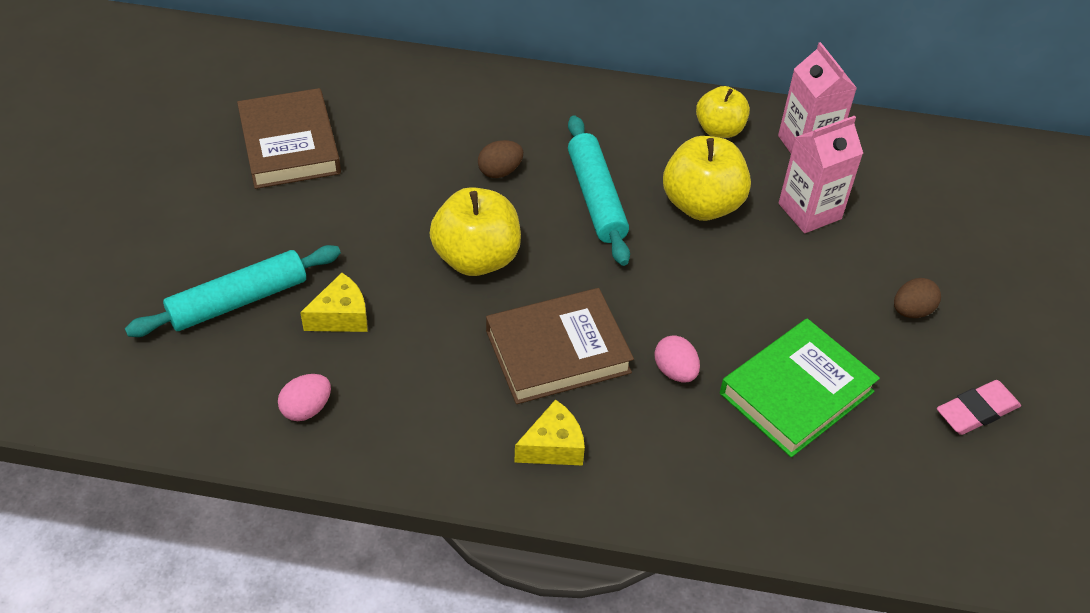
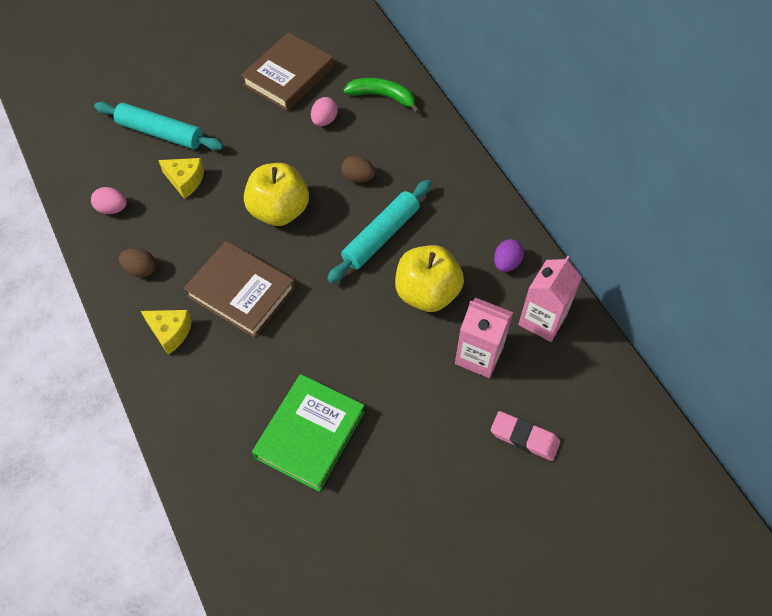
camera: 55 degrees right, 10 degrees up
pink egg [654,335,700,383] -> pink egg moved to [311,97,338,126]
yellow apple [696,86,750,138] -> purple egg [494,239,524,272]
green book [720,318,880,457] -> green book turned 75 degrees counterclockwise [252,374,365,492]
brown egg [894,278,941,318] -> brown egg moved to [119,248,156,278]
pink eraser [937,380,1021,435] -> pink eraser moved to [491,411,560,461]
none -> green banana [343,78,420,114]

